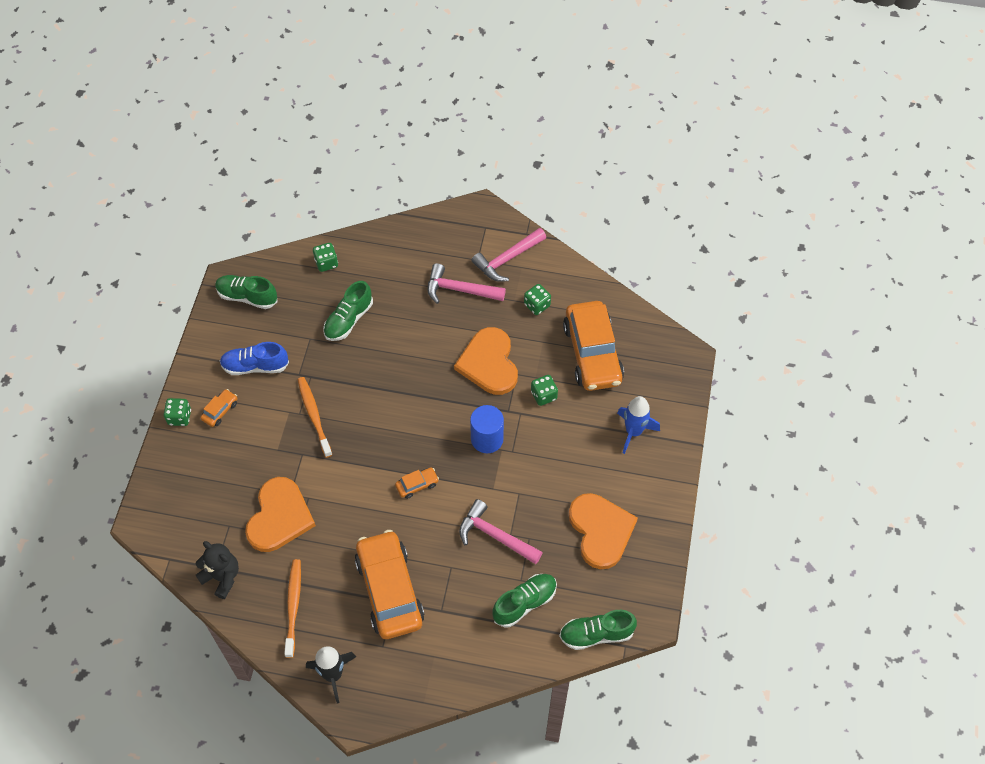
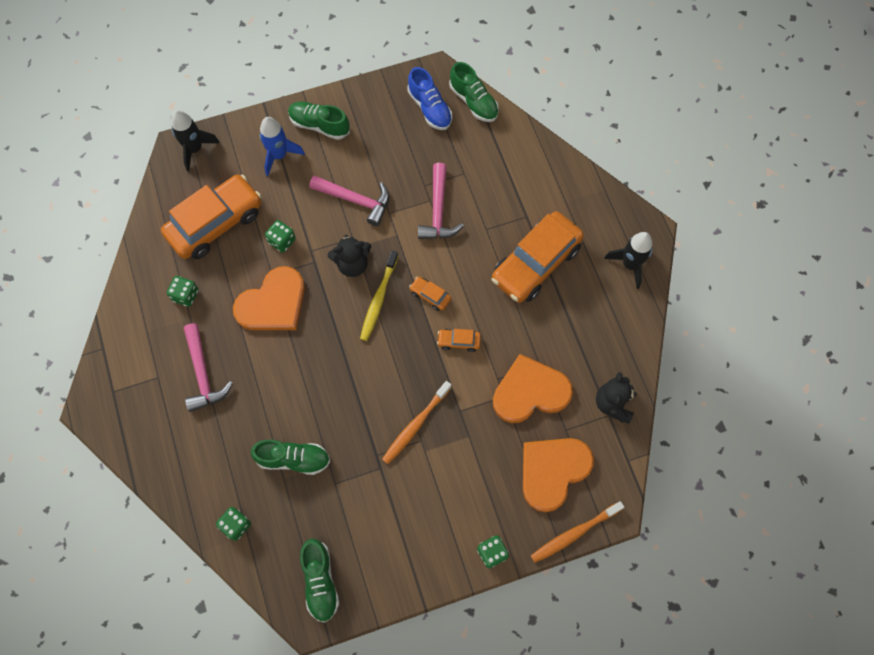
camera: 120 degrees left, 10 degrees up
orange car [200,389,237,427] -> orange car moved to [437,329,481,352]
blue shoe [220,342,289,375] -> blue shoe moved to [407,67,452,130]
orange toothbrush [284,559,301,658] -> orange toothbrush moved to [531,501,624,563]
blue cylinder [470,405,504,453] -> black teddy bear [328,235,371,277]
pink hammer [471,228,546,282] -> pink hammer moved to [309,175,389,226]
green shoe [492,574,557,628] -> green shoe moved to [288,102,350,140]
orange heart [569,493,638,569] -> orange heart moved to [523,438,594,512]
none -> black rocket [171,110,220,171]
none -> yellow toothbrush [360,250,398,341]

